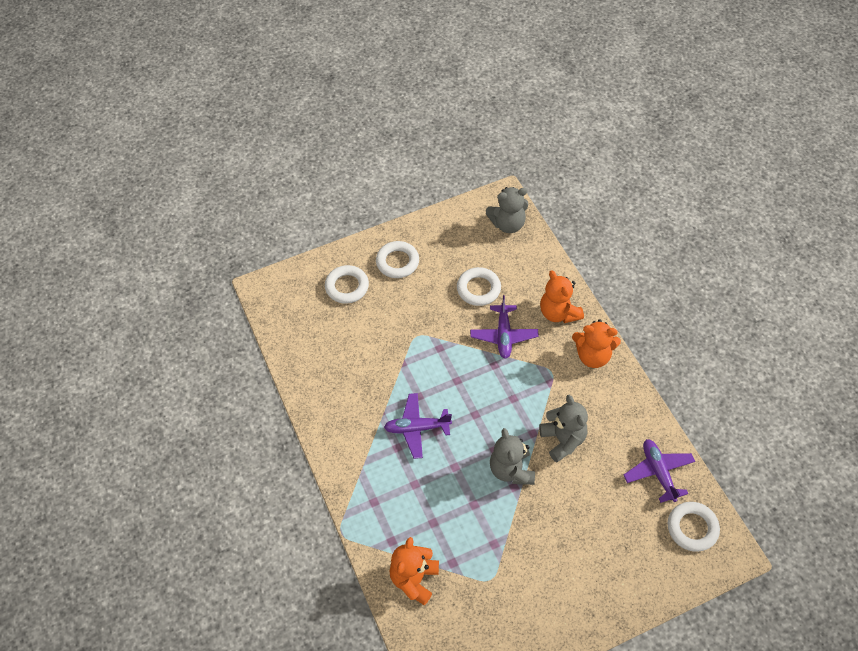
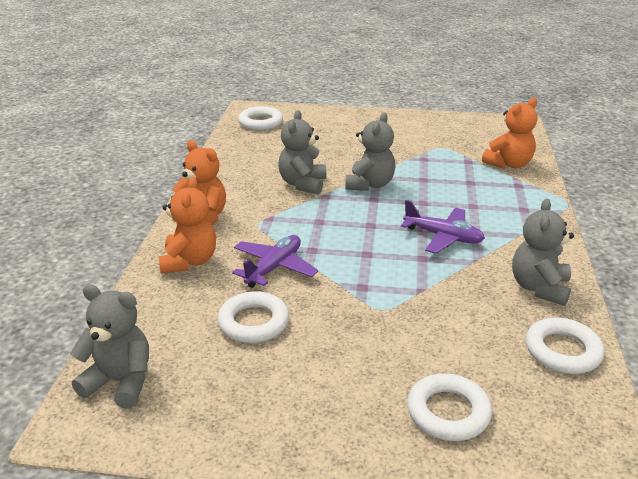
camera: 150 degrees left, 25 degrees down
white ring [376,241,419,278] -> white ring moved to [526,318,604,374]
purple plane [624,439,695,503] -> none
none -> grey teddy bear [512,198,574,306]

